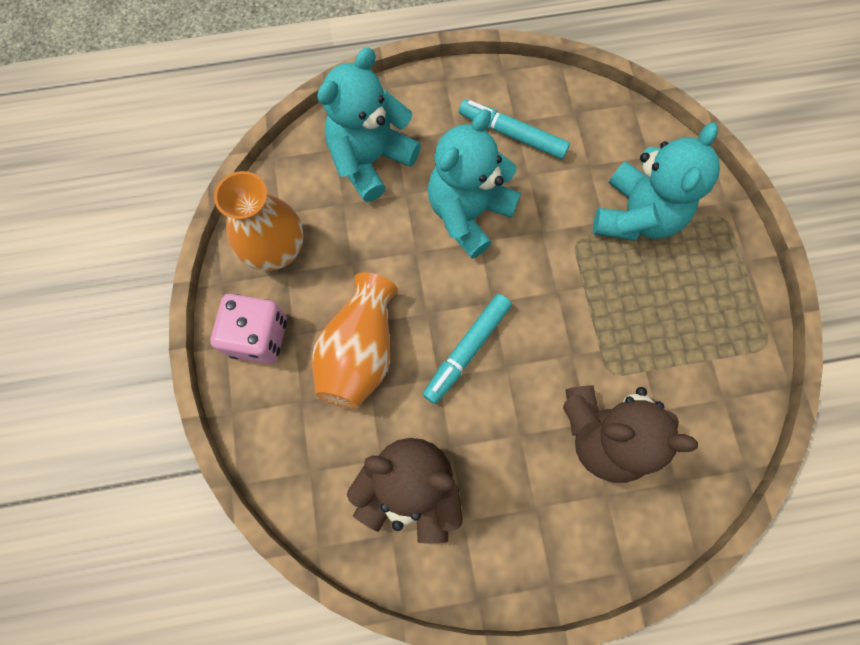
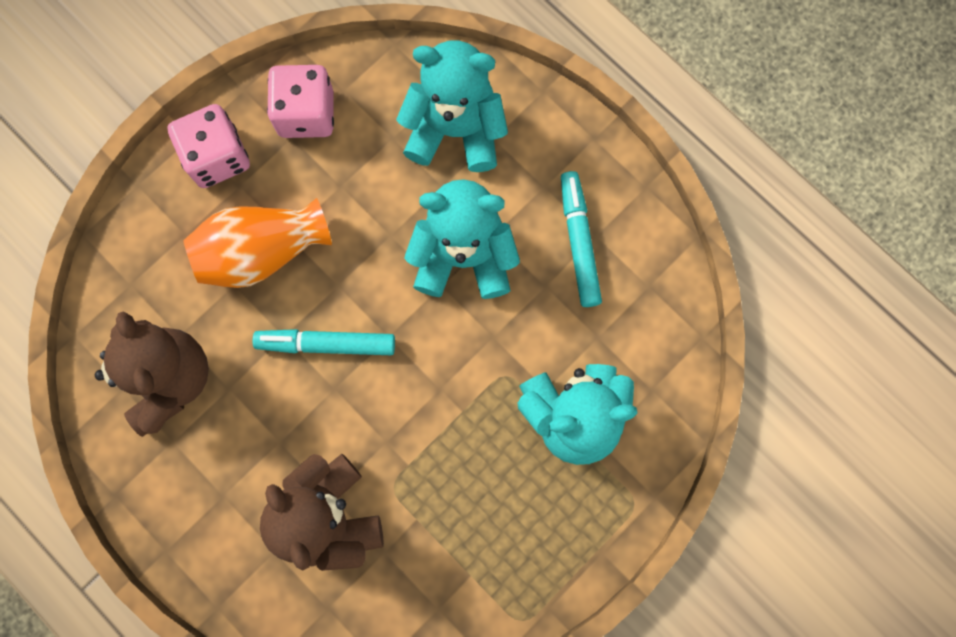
camera: 55 degrees right, 5 degrees up
orange vase [214,171,303,271] -> pink dice [267,65,334,138]

